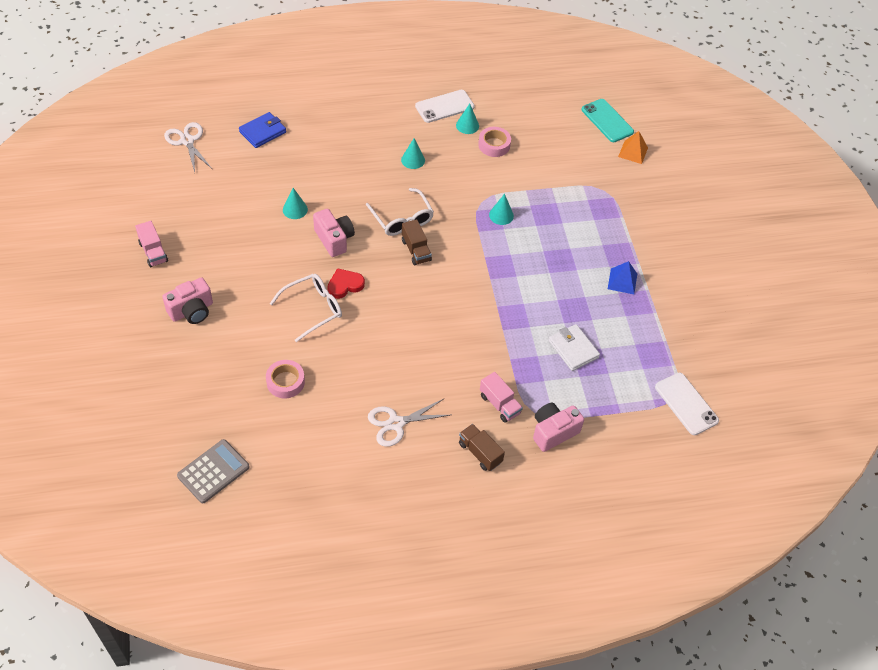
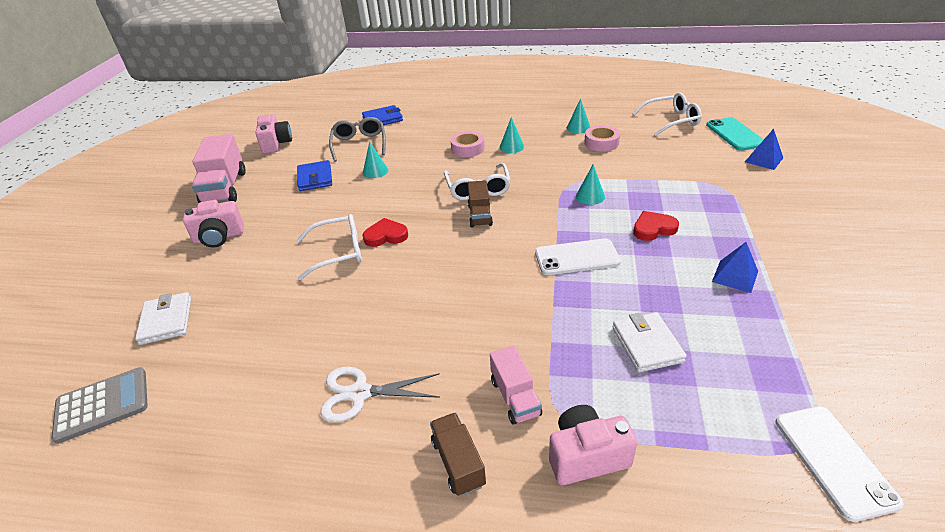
camera: 25 degrees right, 15 degrees down
pink truck [135,221,168,267] -> pink truck [192,134,246,203], size x1.74
white scissors [164,122,212,172] -> none
pink tape [266,360,305,398] -> pink tape moved to [450,131,485,157]
pink camera [313,209,355,257] -> pink camera moved to [255,114,292,154]
white phone [415,90,475,123] -> white phone moved to [535,238,621,275]
orange pyramid [618,131,648,164] -> blue pyramid [745,129,783,170]
none -> white wallet [135,292,191,345]
none -> blue wallet [297,160,332,191]
none -> grey glasses [329,117,386,162]
none -> white glasses [633,92,702,136]
none -> red heart [633,211,679,241]

